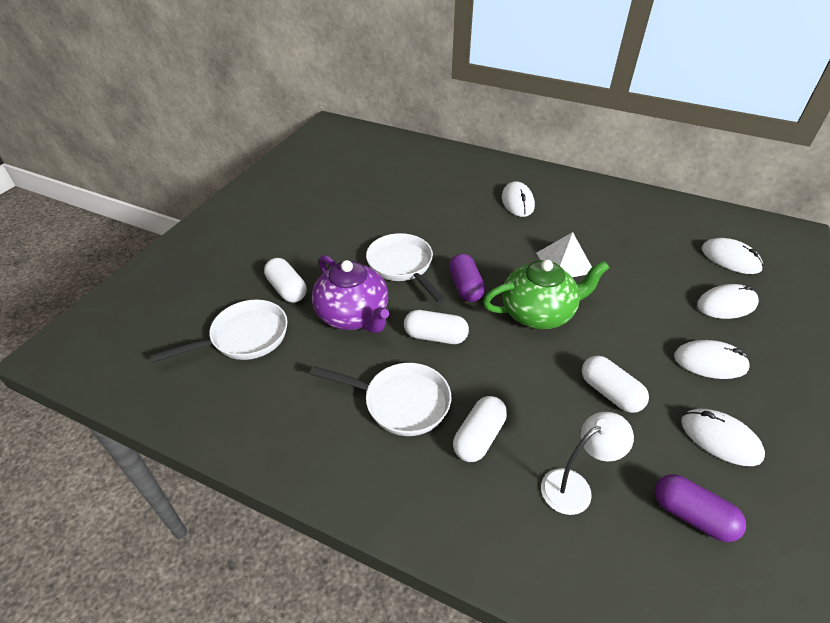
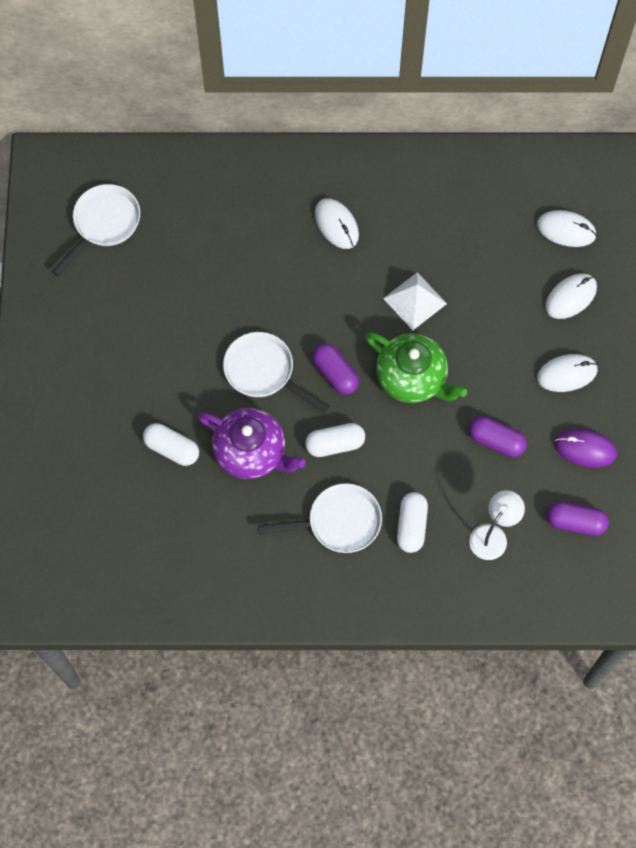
camera: 25 degrees left, 25 degrees up
white pan [150,300,288,363] -> white pan moved to [52,184,140,276]
green teapot [483,260,609,329] -> green teapot turned 75 degrees clockwise [366,332,467,403]
white capsule [582,355,649,413] -> purple capsule [469,416,527,457]
white mouse [681,409,765,466] -> purple mouse [554,429,617,468]

